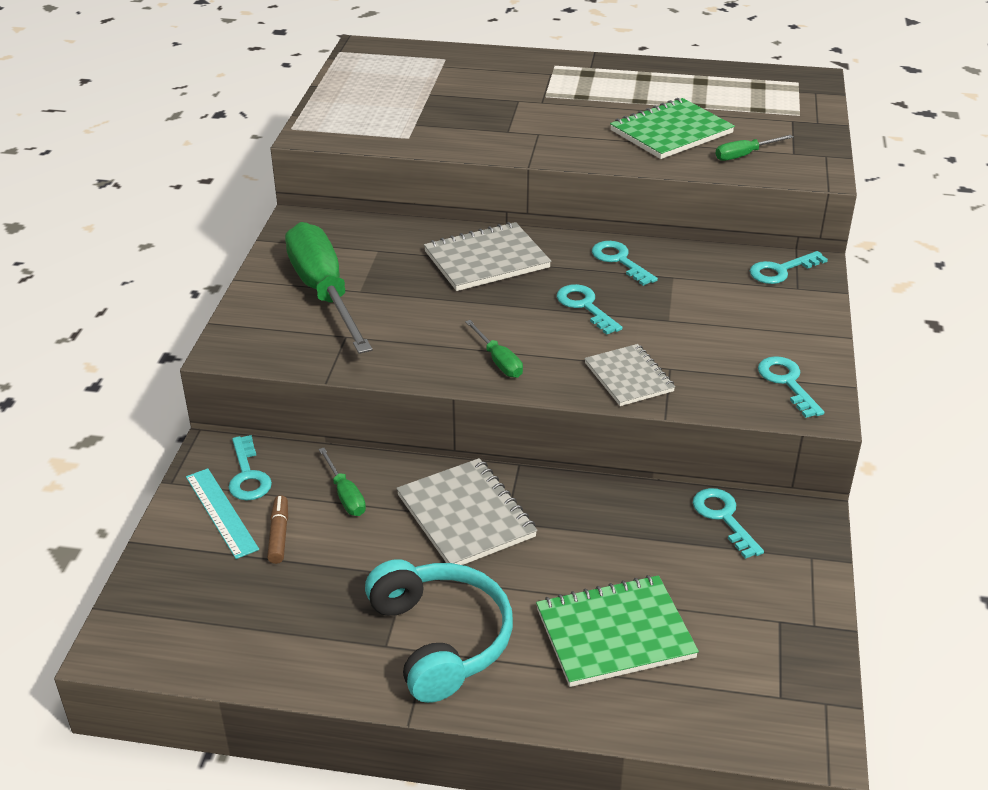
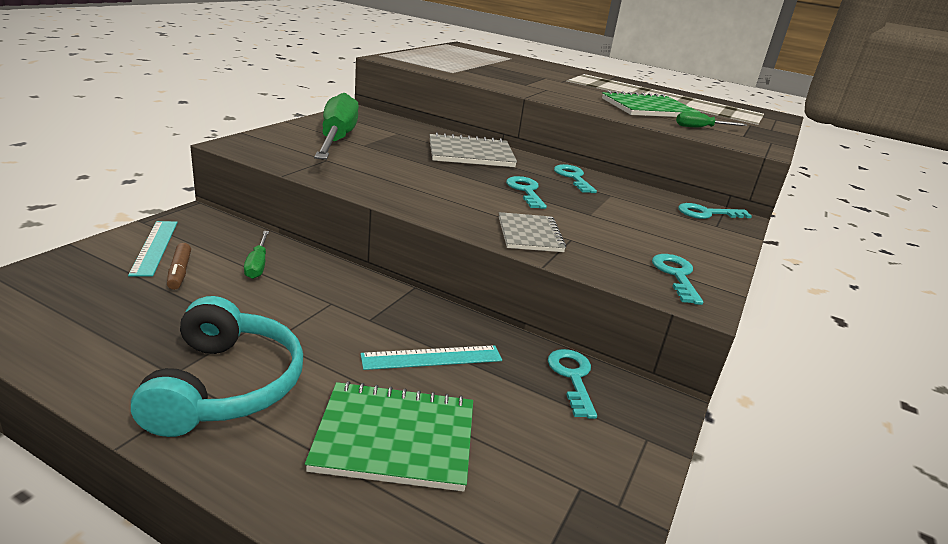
camera: 15 degrees right, 10 degrees down
turquoise key [228,435,272,500] -> none
brown marker [267,495,288,564] -> brown marker turned 150 degrees clockwise [167,243,191,290]
grey notebook [396,458,537,565] -> none
green screwdriver [465,320,523,378] -> none
none -> turquoise ruler [361,345,502,370]

